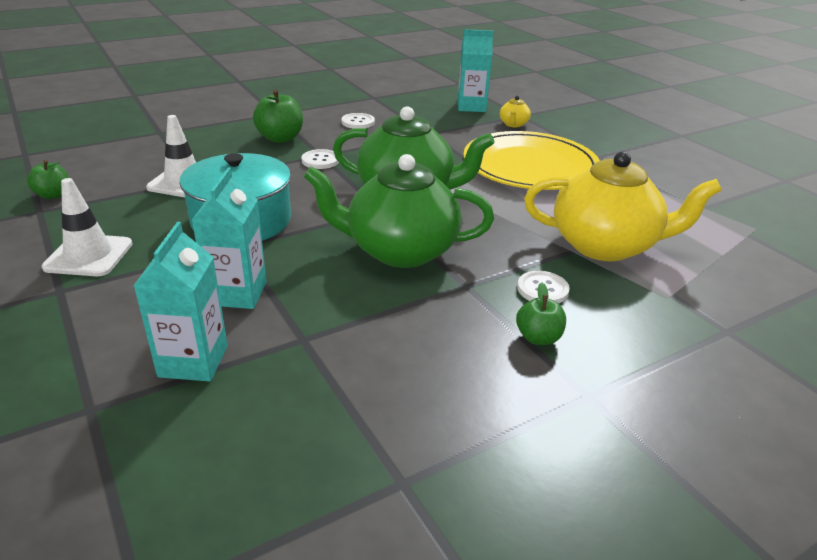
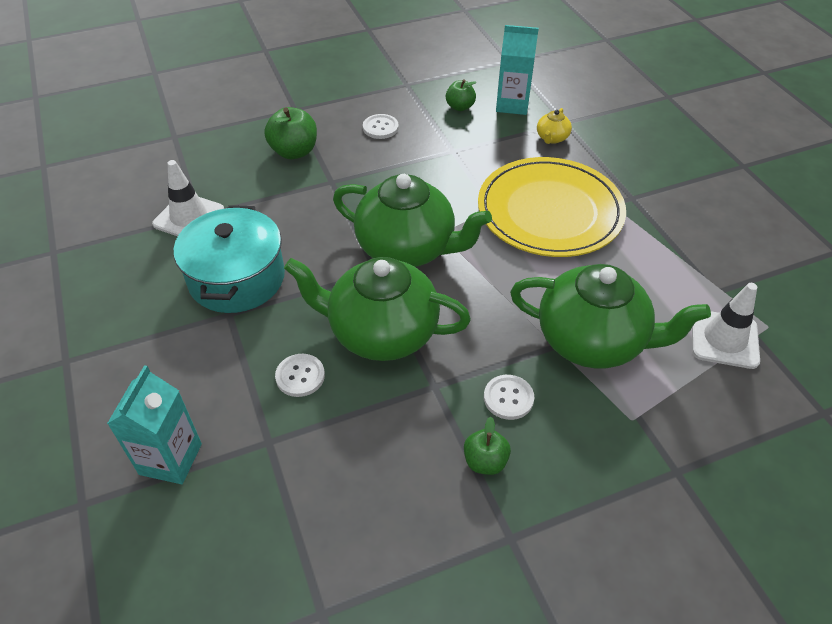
camera: 10 degrees right, 15 degrees up
green apple [27,160,69,199] -> green apple moved to [446,79,476,111]
white traffic cone [42,178,132,276] -> white traffic cone moved to [692,283,760,369]
turquoise carton [191,168,267,309] -> none
white button [301,149,339,169] -> white button moved to [275,354,325,397]
yellow teapot [524,151,722,261] -> green teapot [510,264,711,369]

